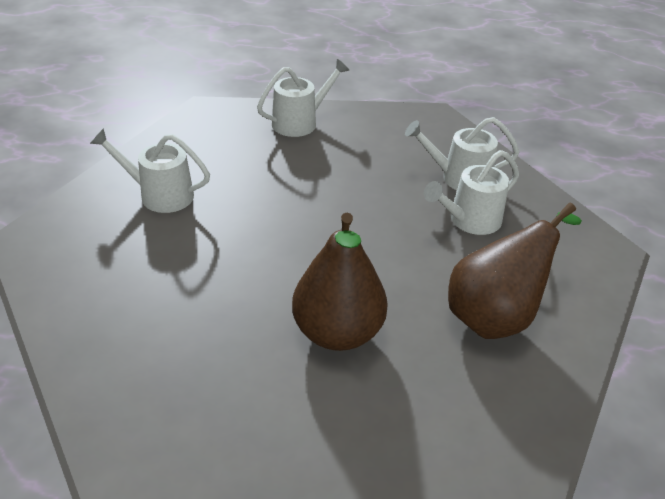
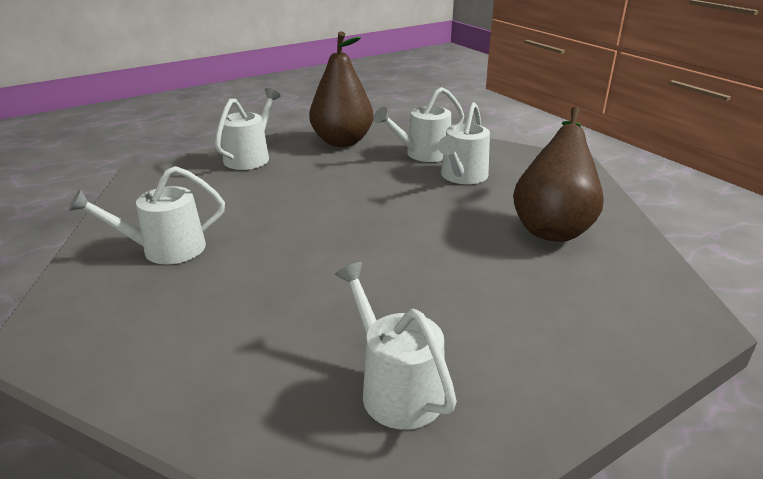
camera: 30 degrees left, 10 degrees down
brown pear [292,213,388,351] -> brown pear moved to [309,31,373,147]
none -> white watering can [335,262,457,430]

